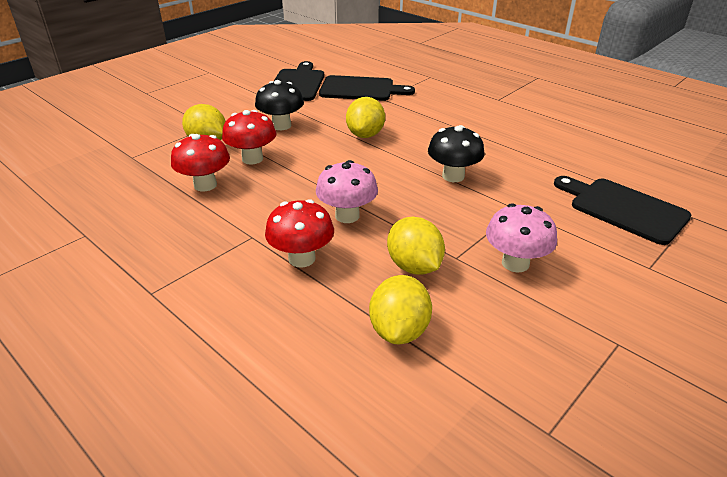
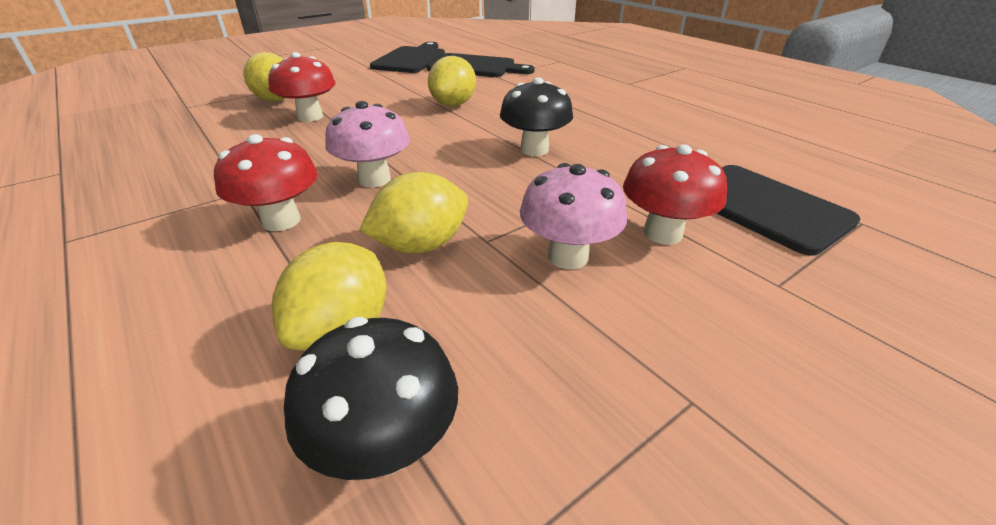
camera: 10 degrees right, 0 degrees up
red mushroom [171,134,230,191] -> red mushroom moved to [623,144,727,245]
black mushroom [255,80,304,130] -> black mushroom moved to [284,317,458,480]
yellow lemon [387,216,445,275] -> yellow lemon turned 75 degrees clockwise [359,172,468,253]

